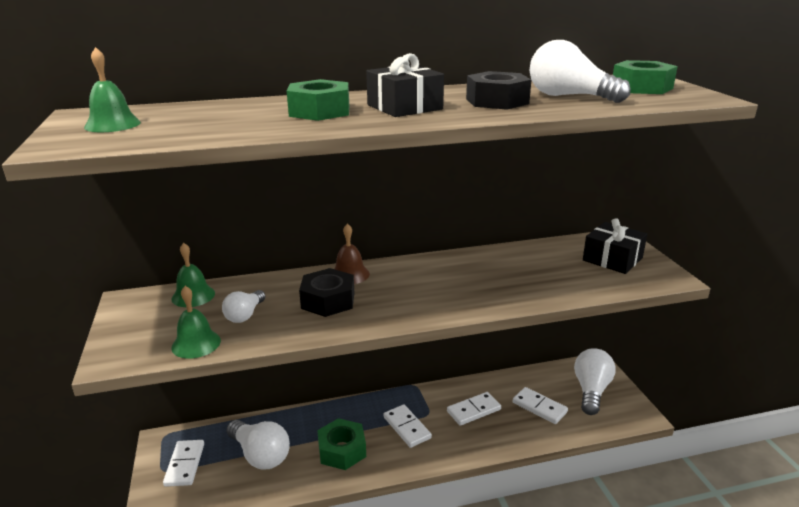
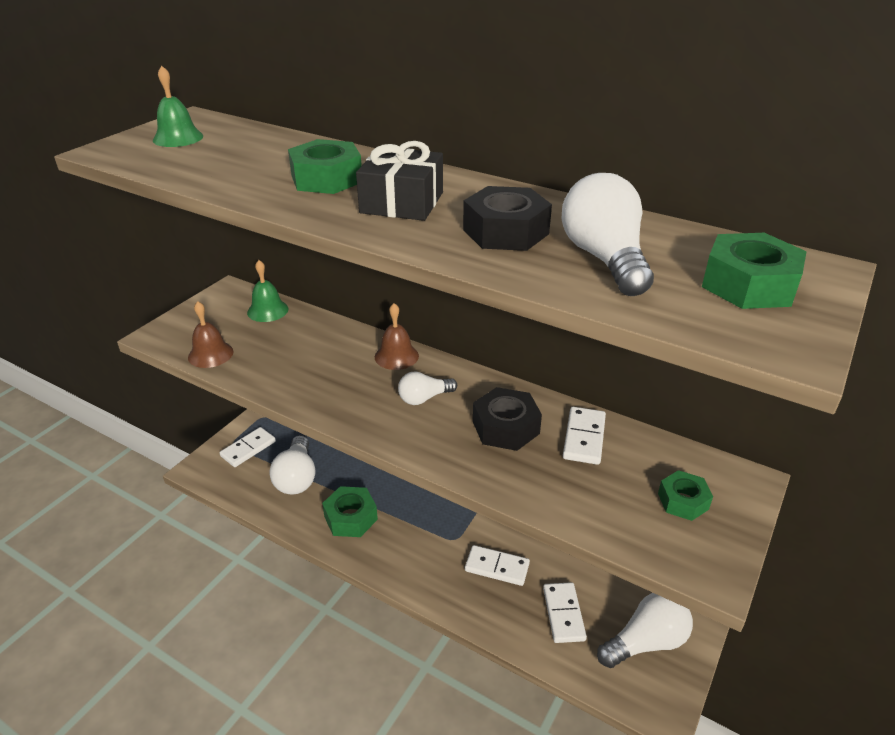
camera: 45 degrees right, 10 degrees up
green bell [171,286,221,359] -> brown bell [188,301,233,368]
white light bulb [222,290,265,323] -> white light bulb moved to [398,371,457,405]
black nut [299,268,355,317] -> black nut moved to [473,387,542,451]
white domino [384,405,432,448] -> white domino moved to [563,407,606,465]
black gift [583,218,647,274] -> green nut [658,470,713,521]

